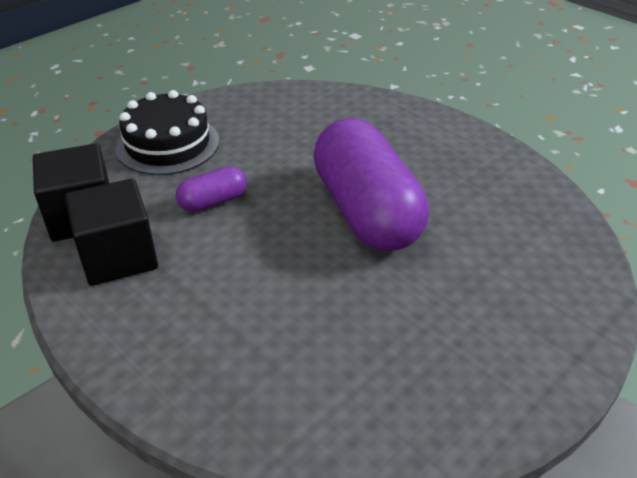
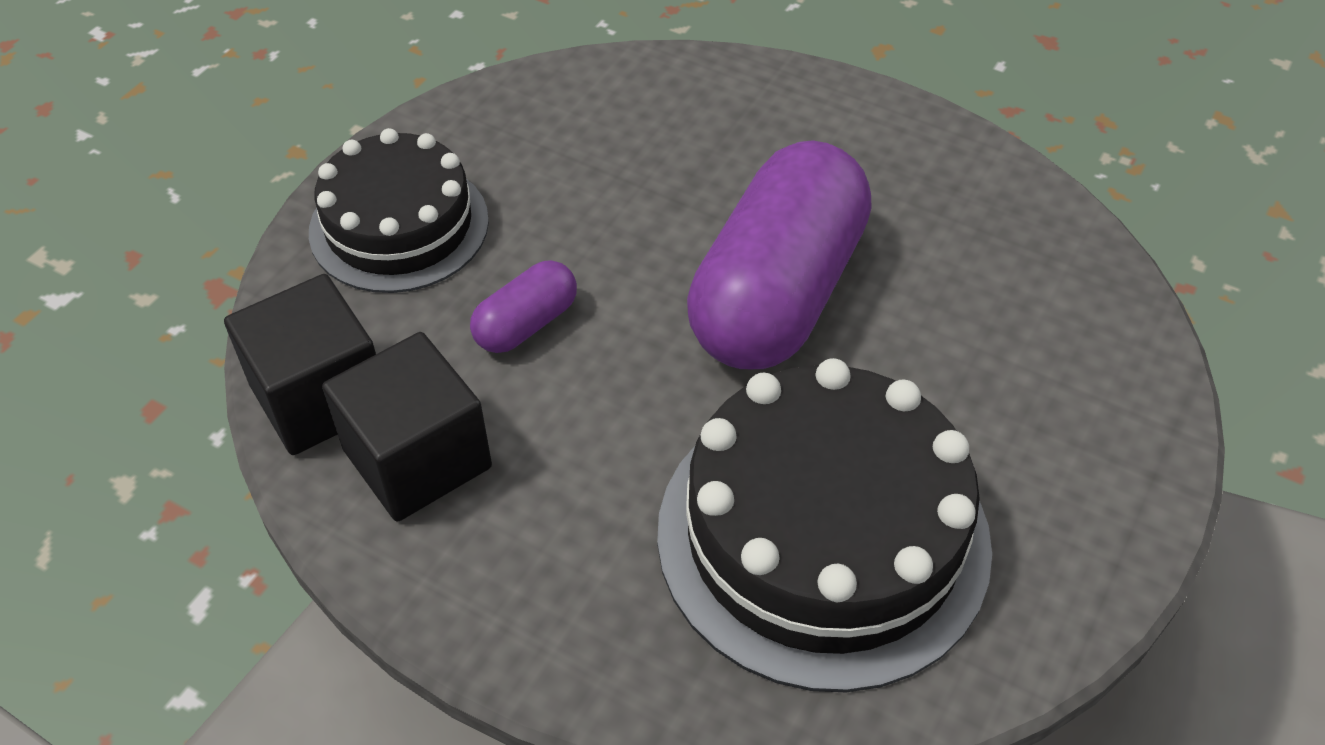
camera: 15 degrees left, 10 degrees up
purple capsule [313,118,429,251] -> purple capsule turned 60 degrees clockwise [687,140,872,369]
none -> black cake [657,358,992,692]

